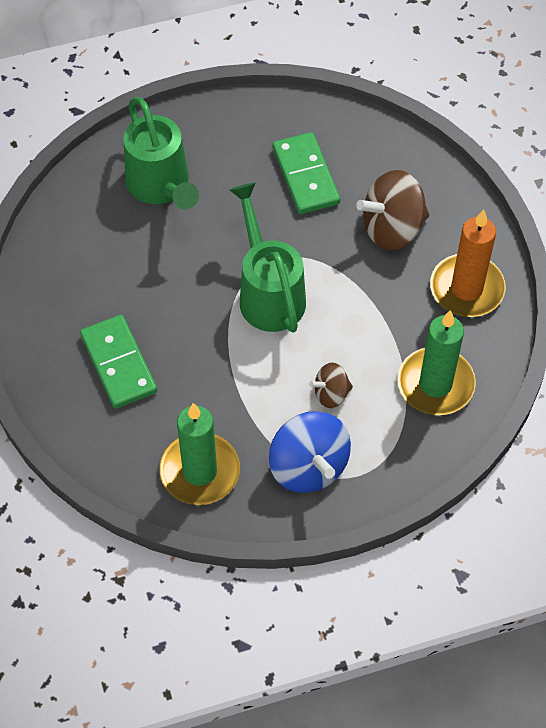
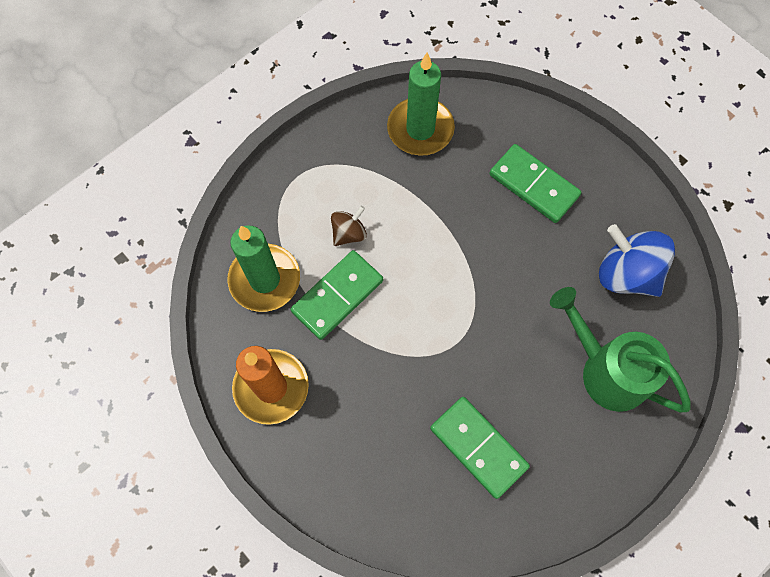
camera: 155 degrees right, 10 degrees up
green watering can [230,183,306,333] -> none
blue spinning top [269,411,351,493] -> blue spinning top moved to [599,224,675,297]
brown spinning top [356,170,429,250] -> none
none -> green domino [291,250,383,340]

